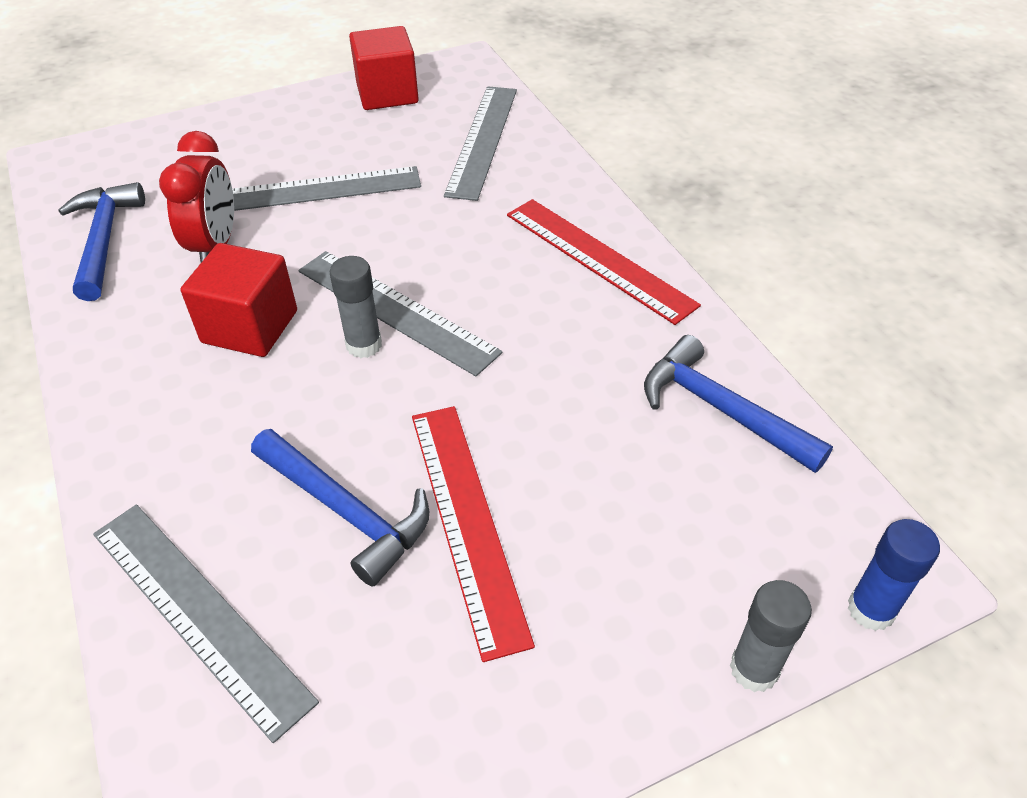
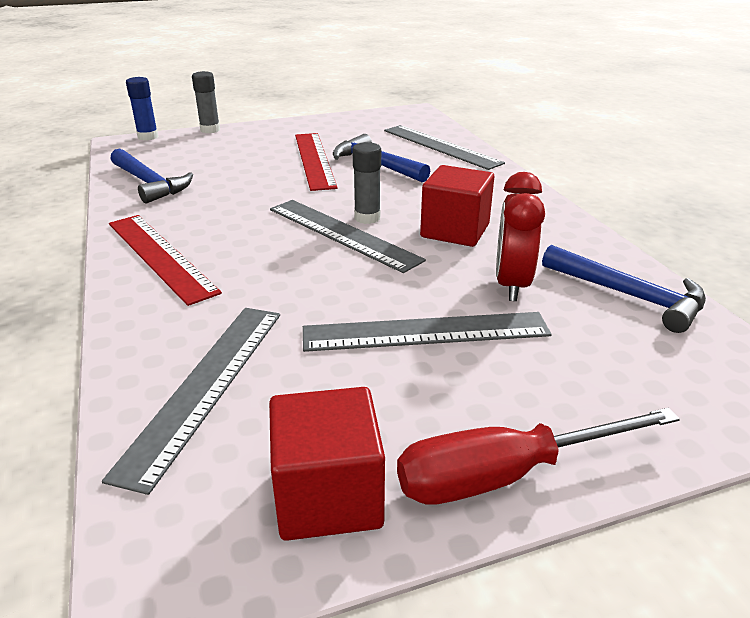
camera: 175 degrees left, 15 degrees down
blue hammer [59,182,145,301] -> blue hammer turned 45 degrees counterclockwise [542,245,706,333]
none -> red screwdriver [397,408,680,505]

